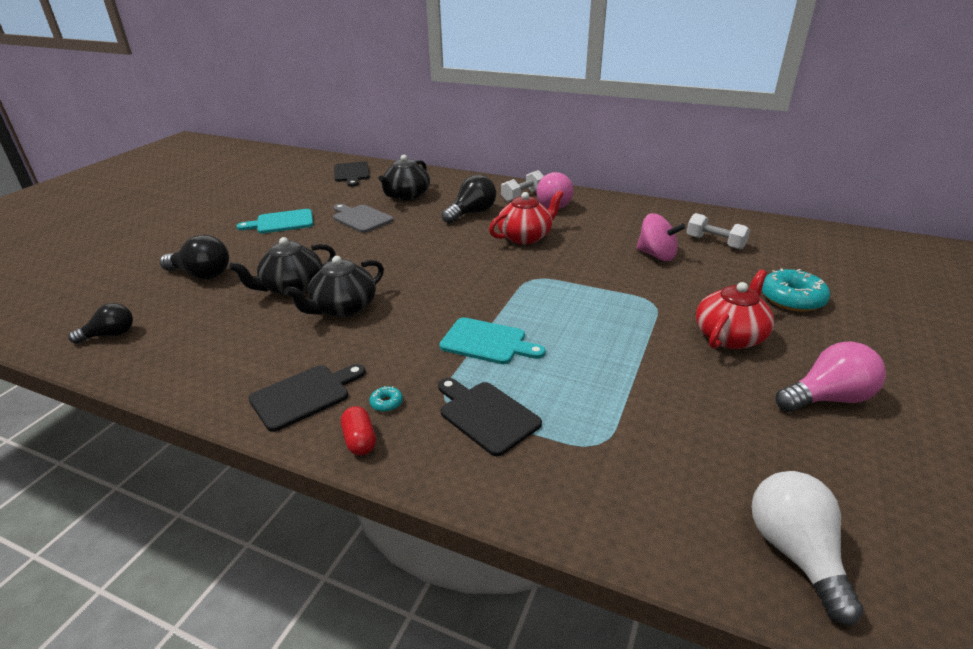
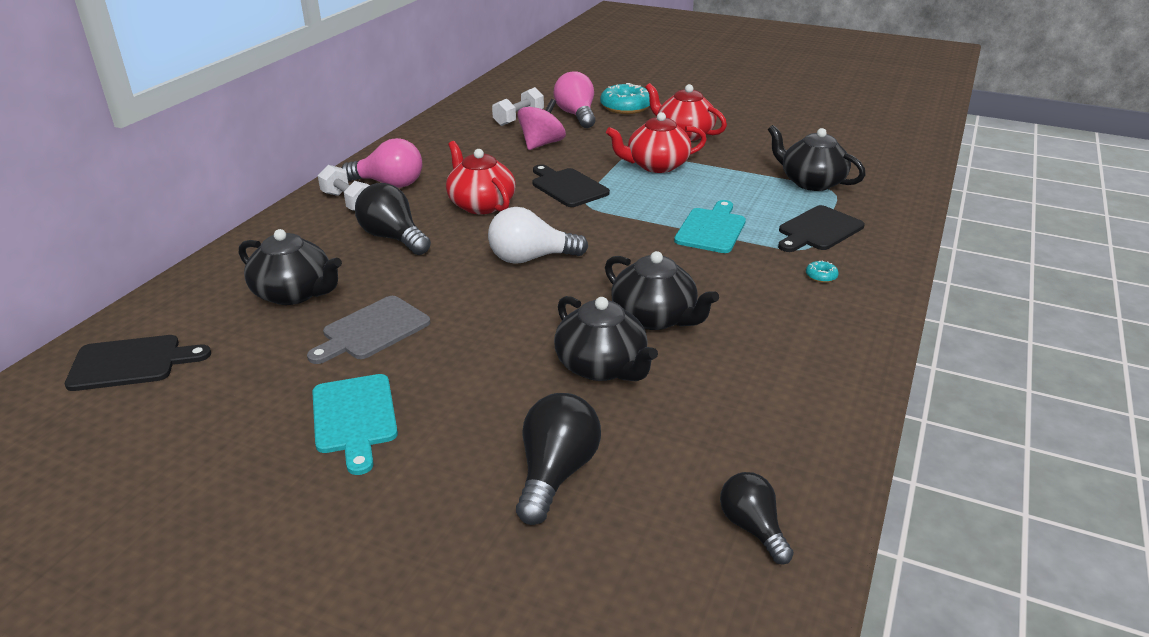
camera: 90 degrees left, 0 degrees up
black cutting board [249,364,366,432] -> black cutting board moved to [533,164,610,207]
red capsule [341,406,376,455] -> none
white light bulb [752,471,864,626] -> white light bulb moved to [488,207,588,264]
pink light bulb [776,341,886,412] -> pink light bulb moved to [554,71,595,128]
none -> red teapot [606,112,707,173]
none -> black teapot [768,125,866,191]

